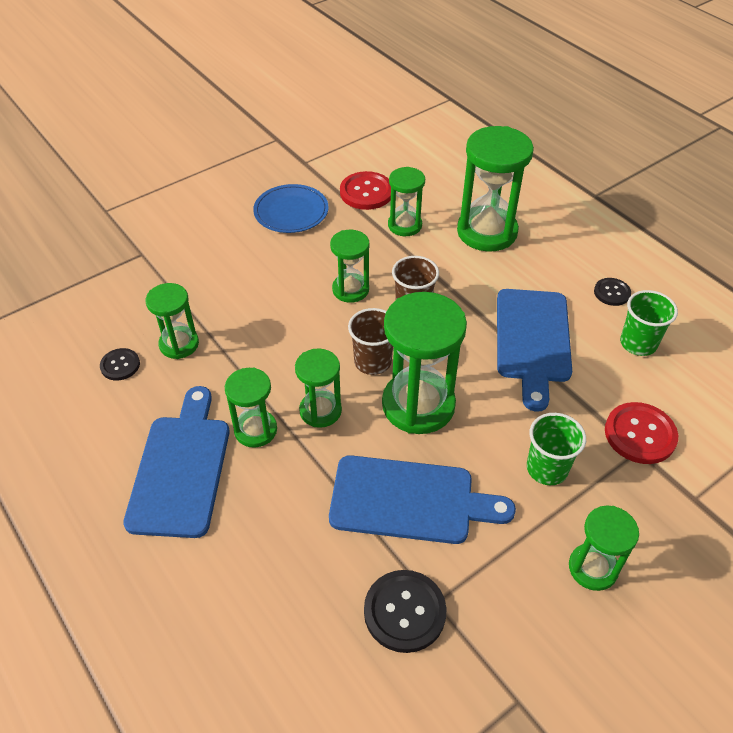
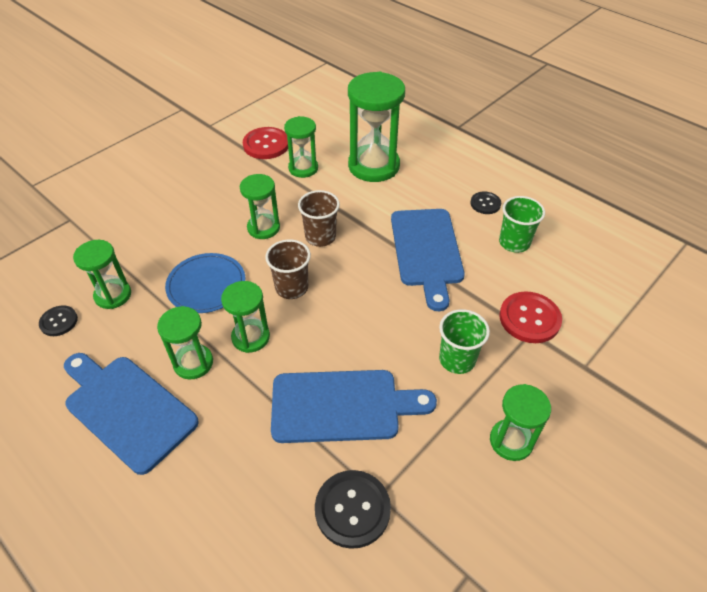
camera: 10 degrees left, 0 degrees up
blue cutting board [123,386,229,538] -> blue cutting board turned 45 degrees counterclockwise [64,353,199,475]
blue plate [253,184,329,233] -> blue plate moved to [165,253,245,313]
green hourglass [382,292,467,434] -> none

